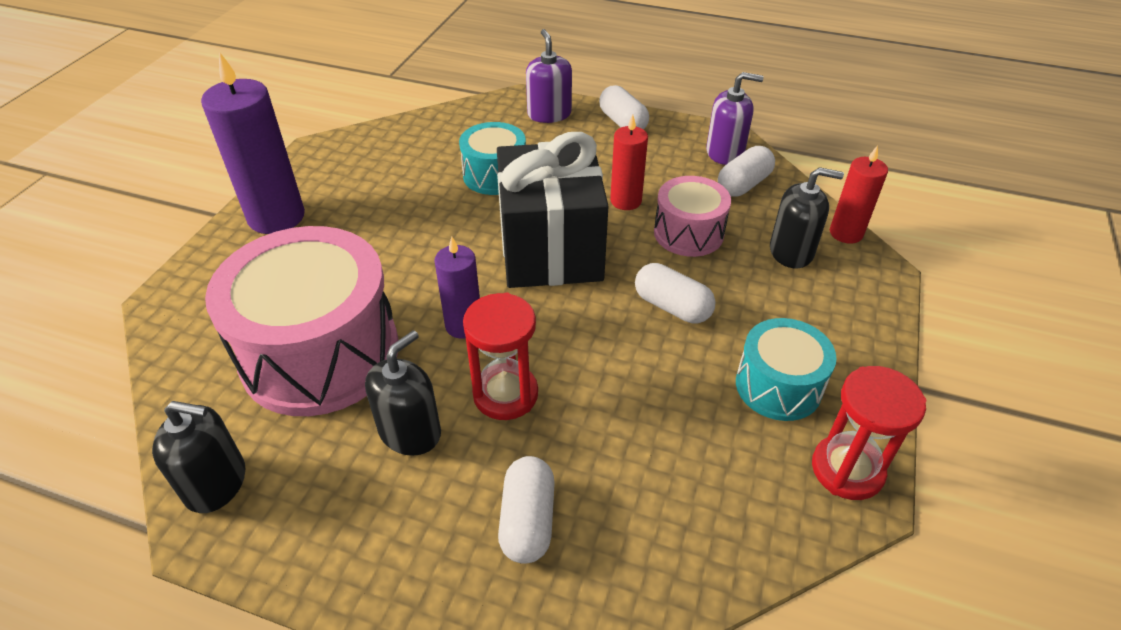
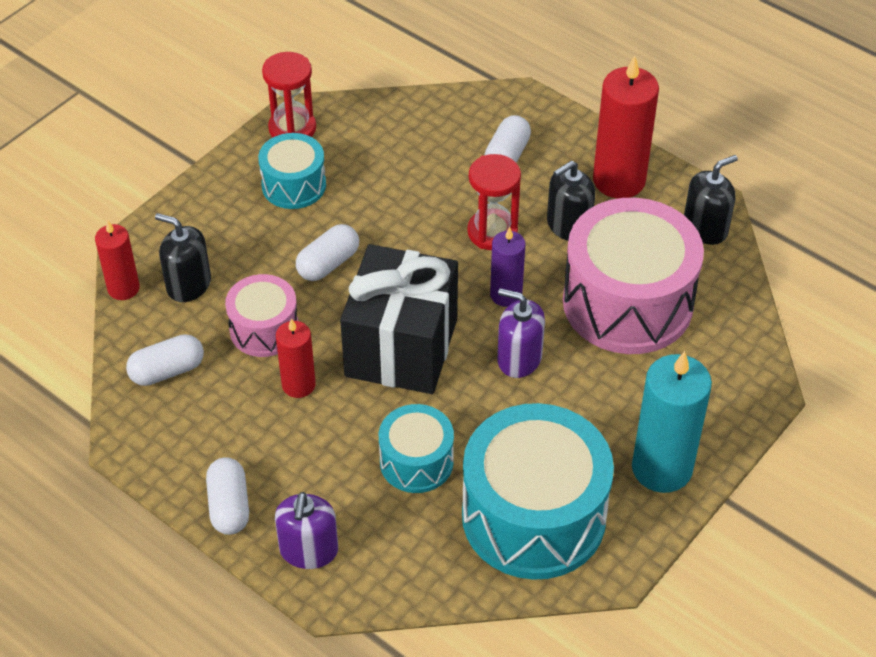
camera: 160 degrees left, 5 degrees up
black soap dispenser [152,401,245,513] -> black soap dispenser turned 120 degrees clockwise [684,155,738,245]
purple candle [201,52,305,234] -> turquoise candle [632,351,712,493]
white capsule [635,263,716,323] -> white capsule turned 75 degrees clockwise [296,224,359,281]
purple soap dispenser [706,72,764,165] -> purple soap dispenser moved to [497,288,545,378]
none -> turquoise drum [462,403,614,580]
none -> red candle [593,56,659,199]

